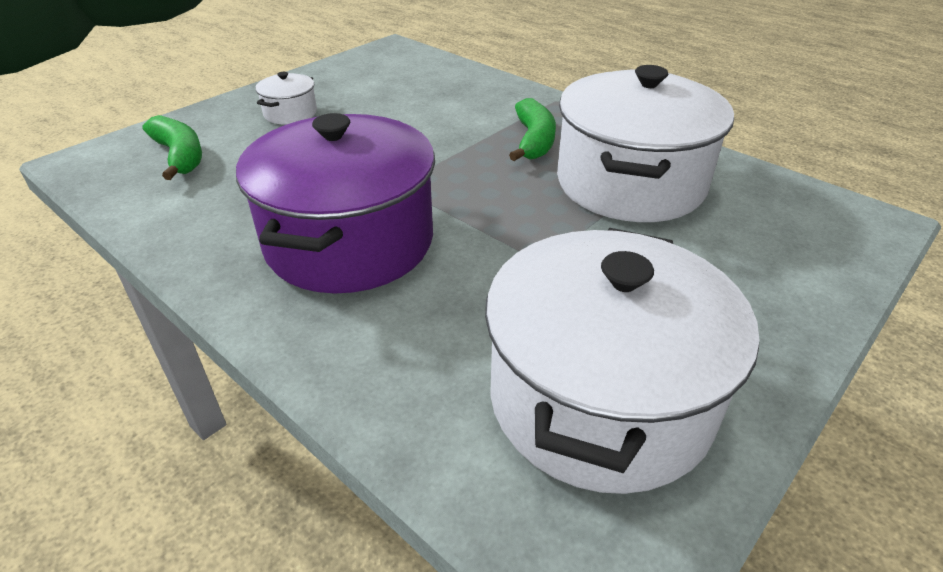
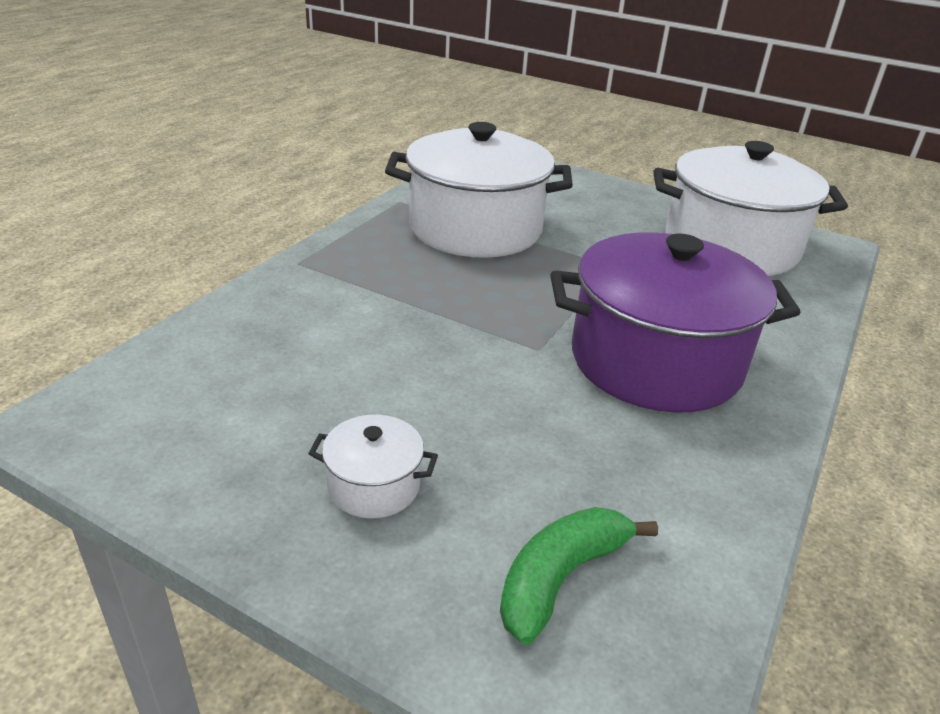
camera: 105 degrees left, 5 degrees down
green banana [509,98,556,161] -> none

